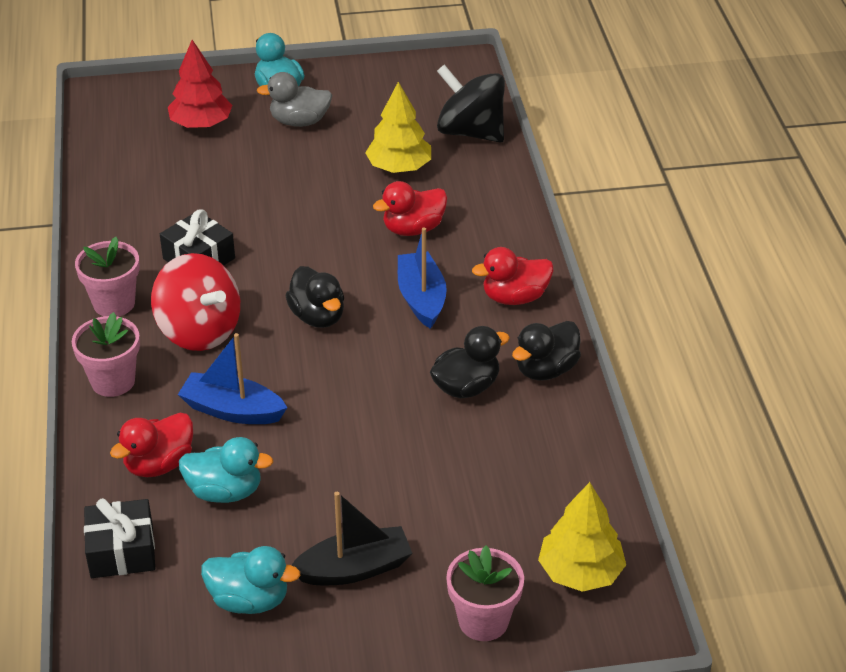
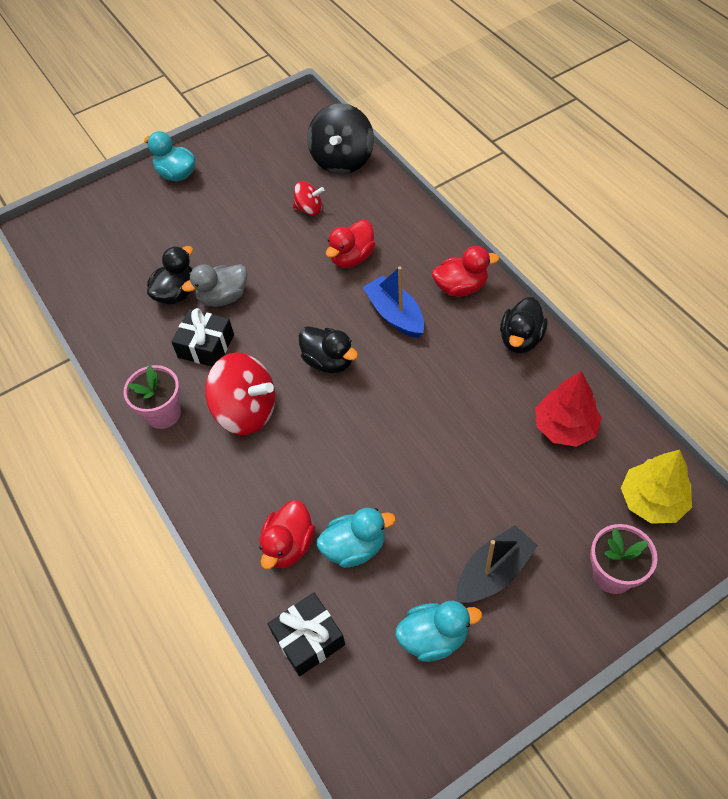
camera: 20 degrees left, 15 degrees up
pink flower pot [72,312,140,397] -> none
red tree [168,40,233,128] -> red tree moved to [535,371,602,447]
blue boat [178,333,287,424] -> none
grey duck [256,72,332,127] -> grey duck moved to [182,264,248,307]
yellow tree [365,82,431,173] -> red spinning top [293,181,324,216]
black duck [430,326,510,398] -> black duck moved to [147,246,193,305]
black spinning top [437,64,505,142] -> black spinning top turned 90 degrees counterclockwise [307,103,374,174]
red duck [472,247,554,305] -> red duck turned 150 degrees counterclockwise [432,246,499,297]

